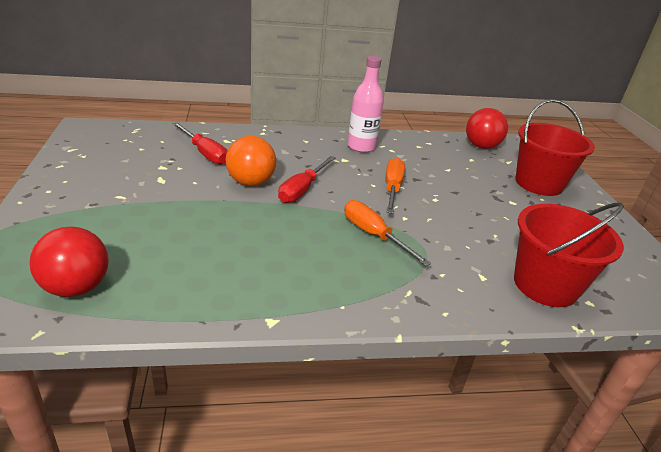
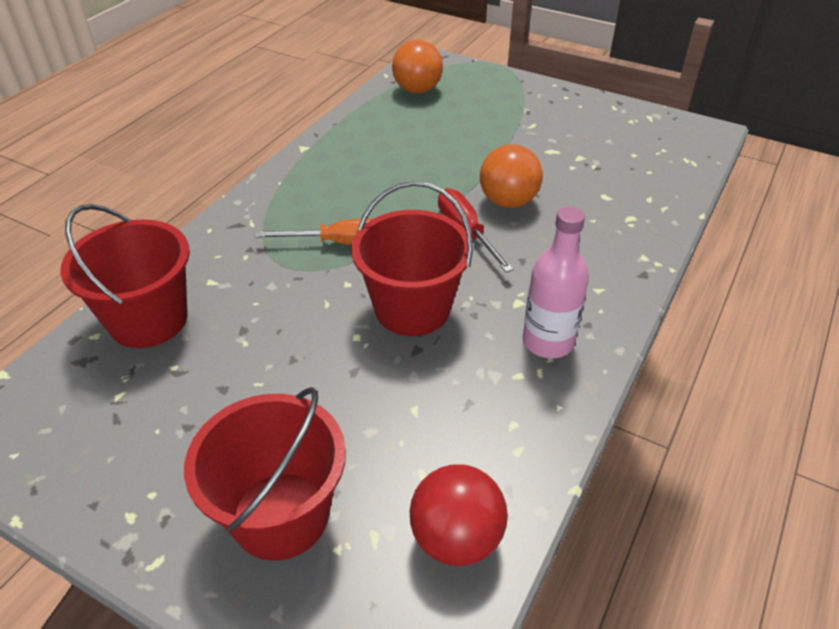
camera: 130 degrees right, 10 degrees up
red ball [29,226,109,297] -> orange ball [392,40,443,93]
red screwdriver [172,122,228,165] -> none
orange screwdriver [386,158,405,214] -> red bucket [351,181,473,336]

